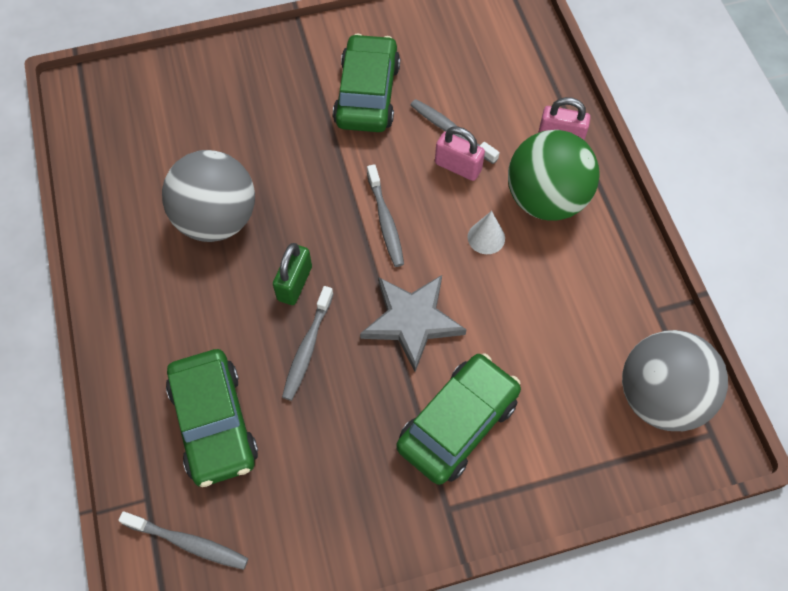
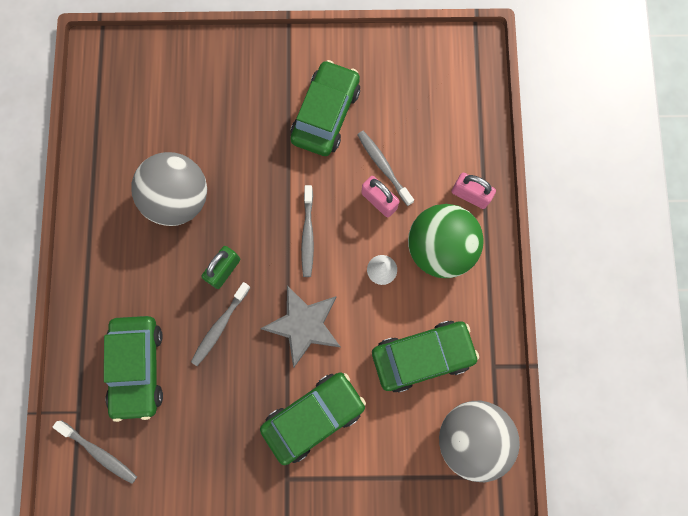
camera: 15 degrees right, 15 degrees up
none -> green car [372,321,479,393]

